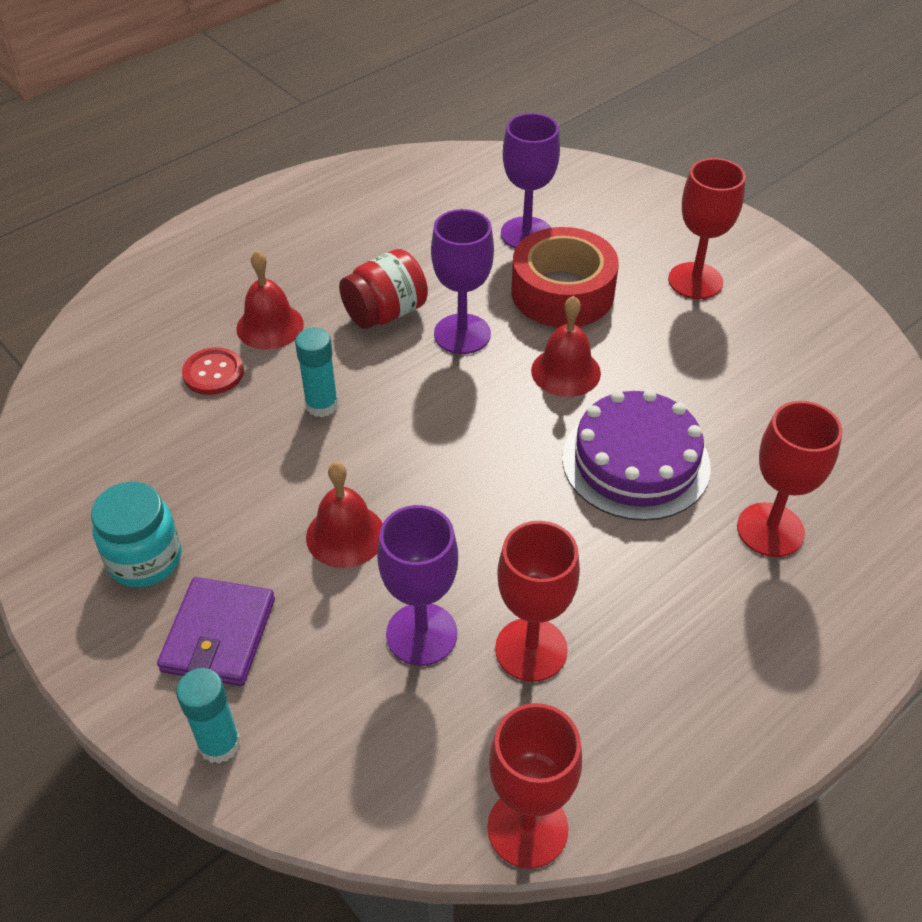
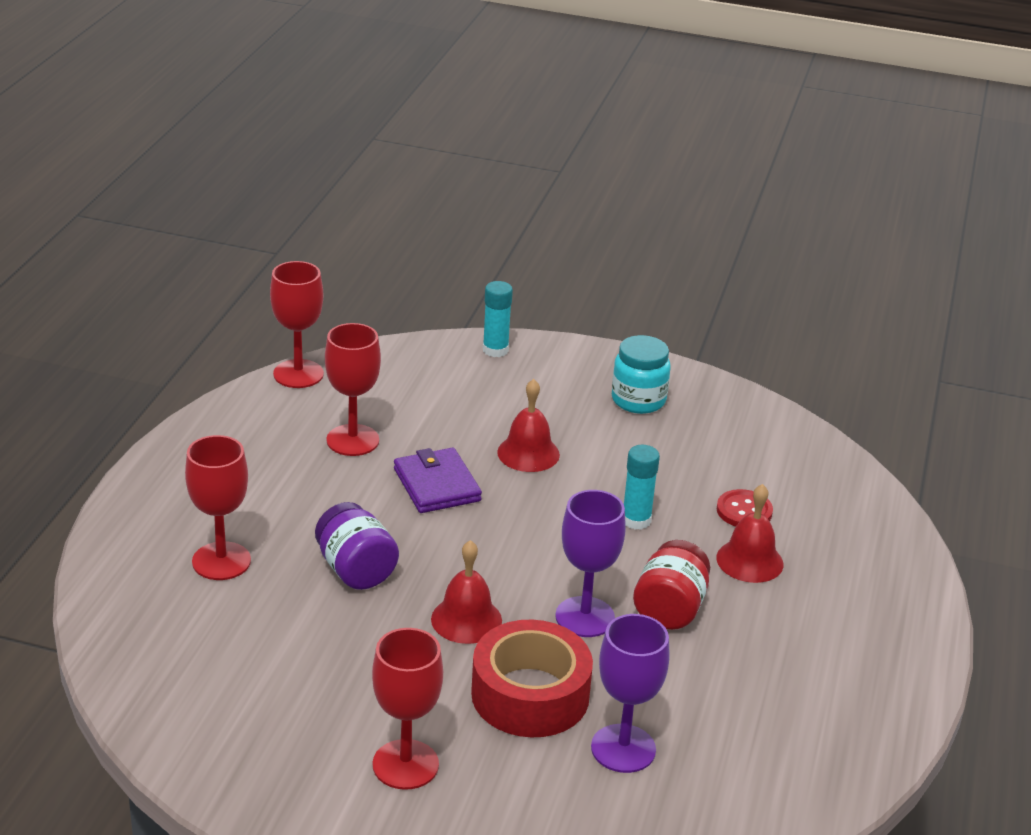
camera: 145 degrees right, 15 degrees down
purple wallet [157,577,275,686] -> purple wallet moved to [394,448,482,513]
purple goblet [377,505,458,666] -> none
purple cake [562,390,711,521] -> purple jar [315,502,399,590]

